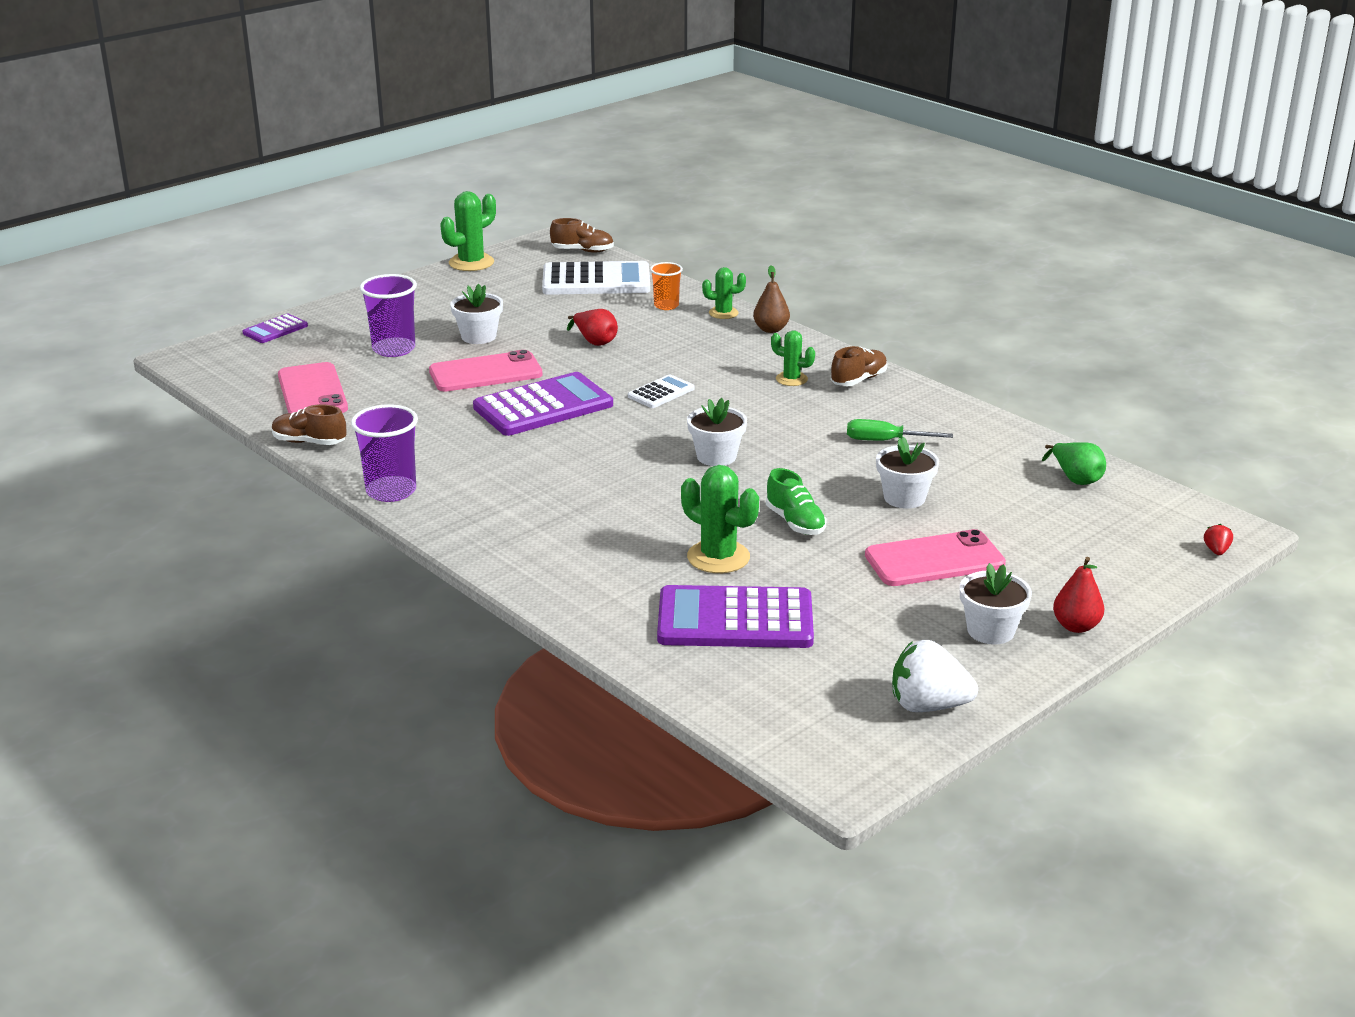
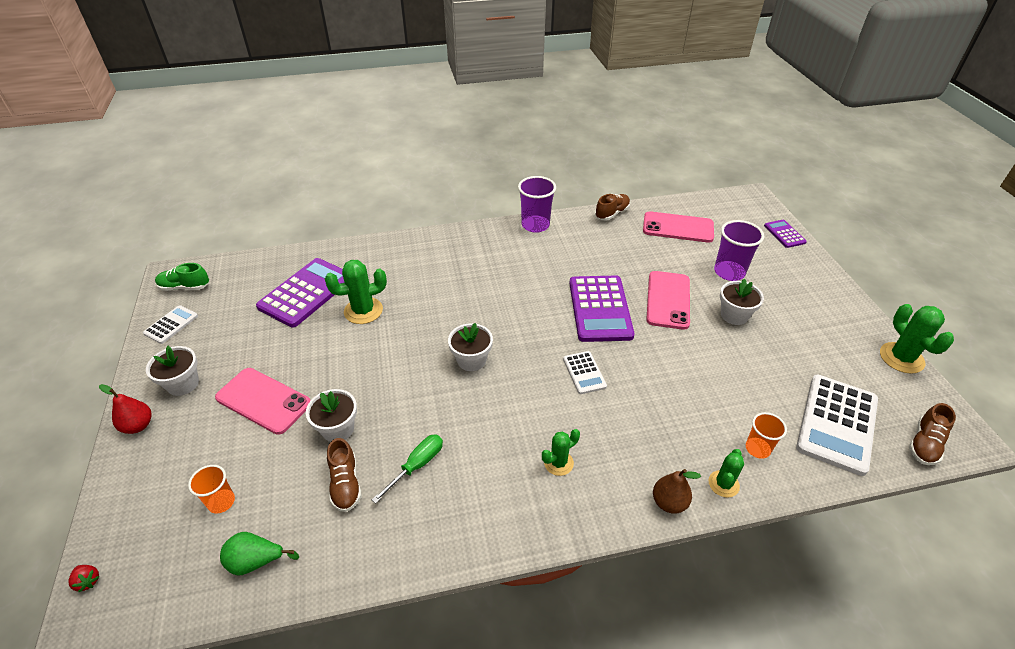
camera: 120 degrees right, 15 degrees up
red pear [567,309,618,346] -> none
green shoe [766,468,826,535] -> green shoe moved to [155,263,209,291]
brown shoe [831,346,888,386] -> brown shoe moved to [327,438,362,512]
pink phone [865,529,1006,586] -> pink phone turned 75 degrees counterclockwise [215,368,311,435]
white strawberry [892,640,978,712] -> white calculator [143,305,198,344]
none -> orange cup [188,465,235,513]

